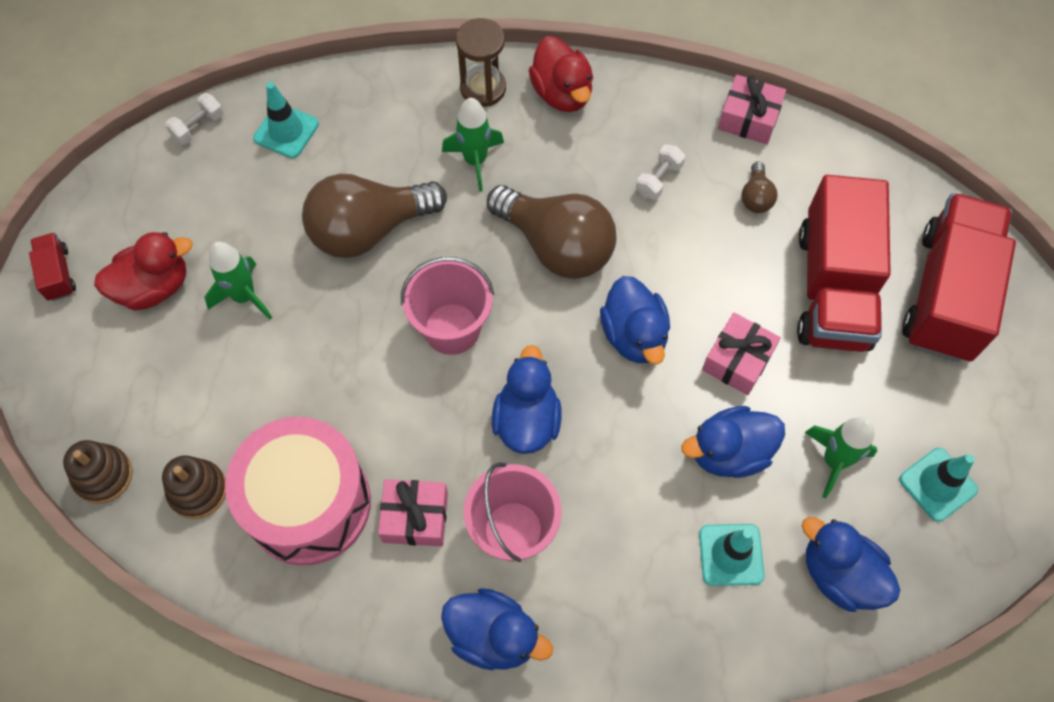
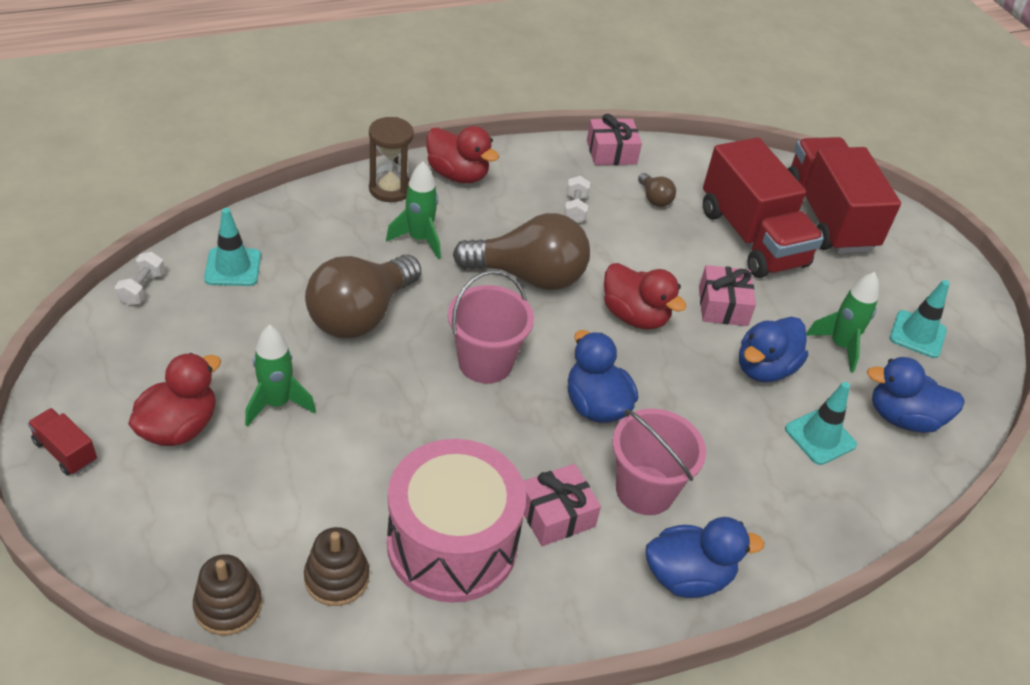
camera: 35 degrees left, 20 degrees down
blue duck [600,276,670,364] -> red duck [604,263,687,329]

